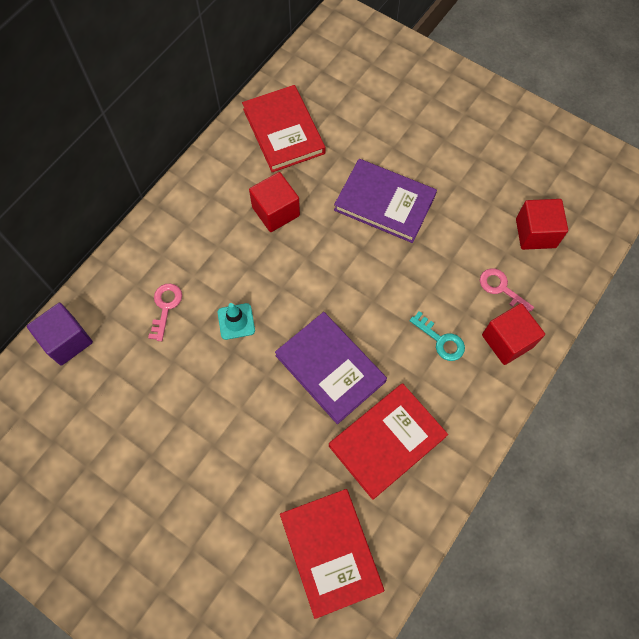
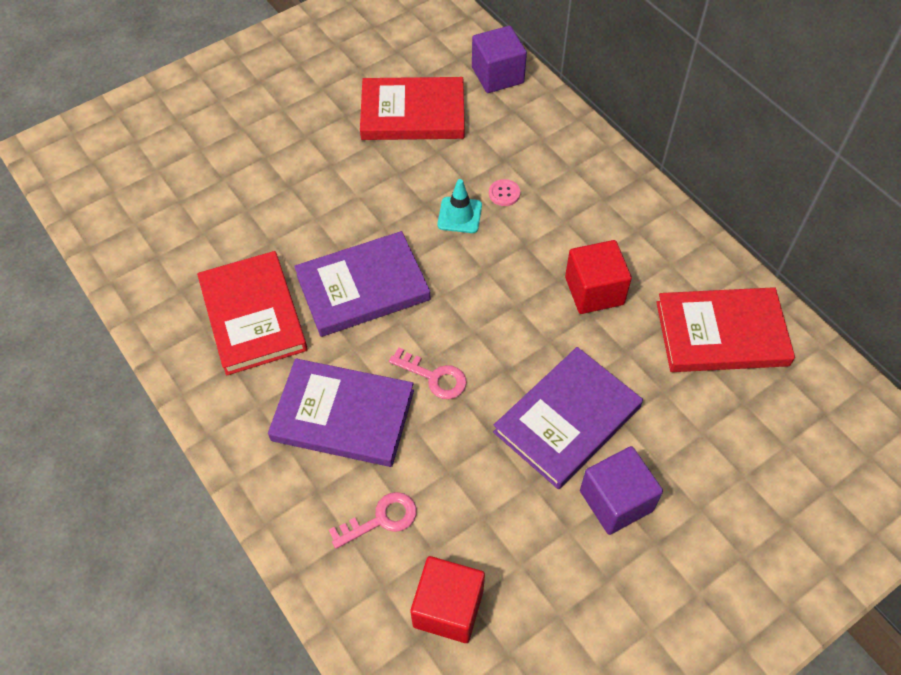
camera: 110 degrees right, 10 degrees down
pink key [148,284,182,341] -> pink key moved to [389,347,467,399]
red book [280,489,384,619] -> red book moved to [360,77,465,140]
turquoise key [410,311,465,361] -> purple book [268,358,414,467]
red cube [482,303,545,365] -> none
none -> pink button [489,179,520,206]
none -> purple cube [580,446,663,535]

